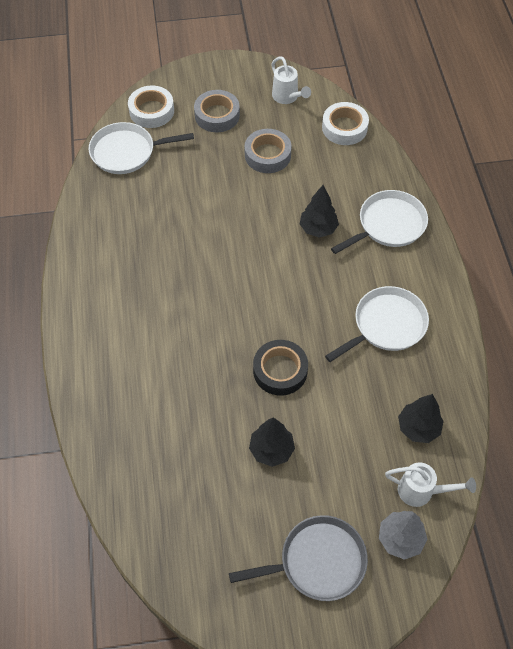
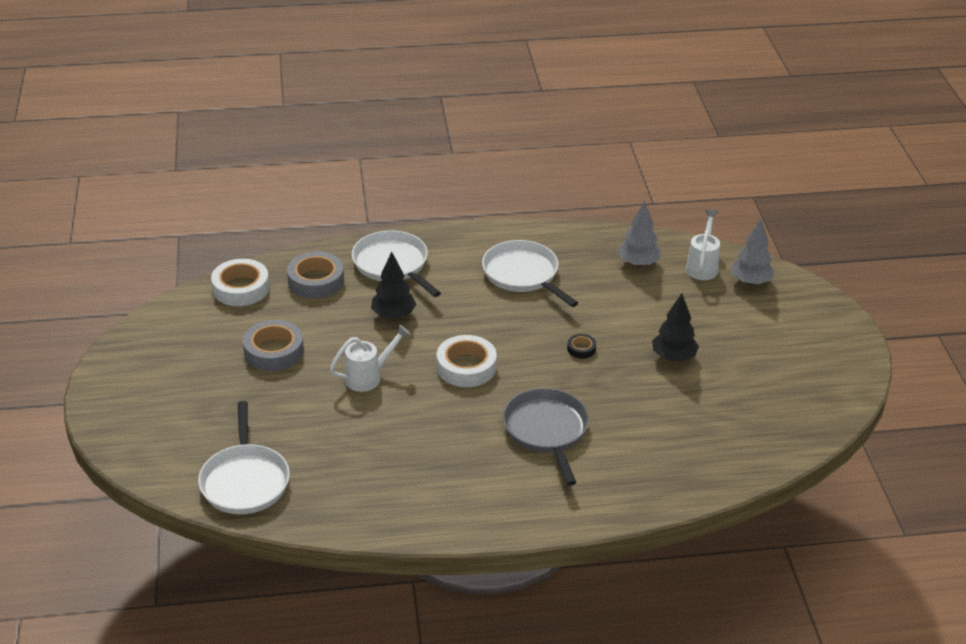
camera: 90 degrees left, 20 degrees down
white tape [128,86,174,128] -> white tape moved to [437,335,497,387]
grey tape [194,90,240,132] -> grey tape moved to [287,251,344,299]
grey pan [229,515,368,601] -> grey pan moved to [503,388,589,486]
black tape [253,340,308,395] -> black tape [567,334,596,359], size x0.49
white watering can [271,56,311,104] -> white watering can moved to [330,324,411,392]
black tree [398,394,444,443] -> grey tree [617,201,661,267]

